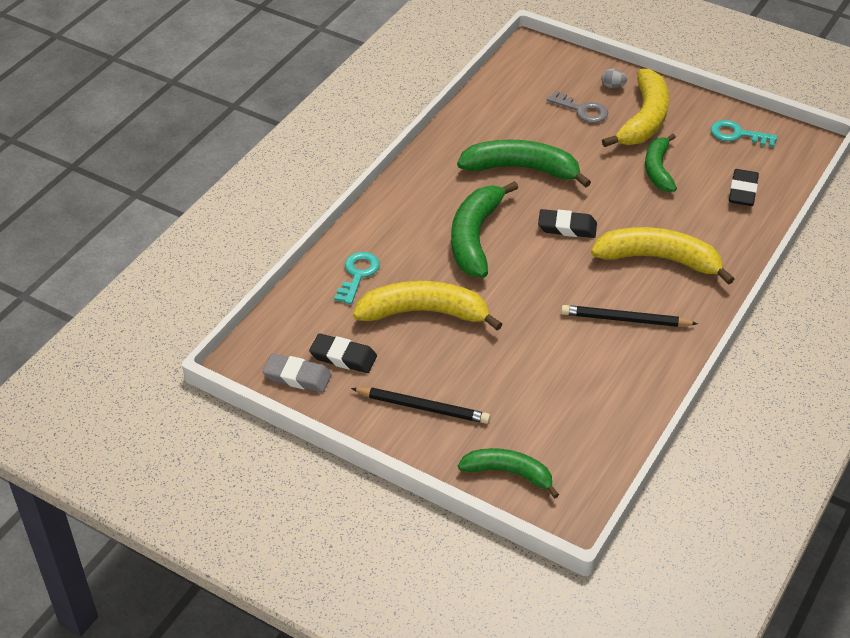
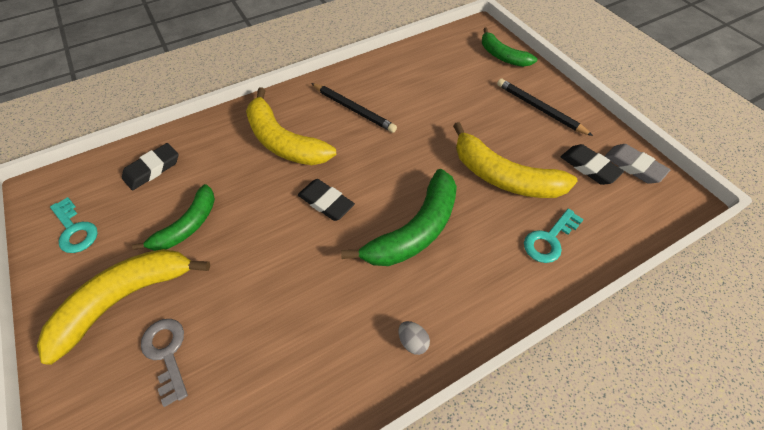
camera: 150 degrees left, 10 degrees up
green banana [457,139,591,188] -> none
grey egg [601,69,627,88] -> grey egg moved to [398,321,430,355]

